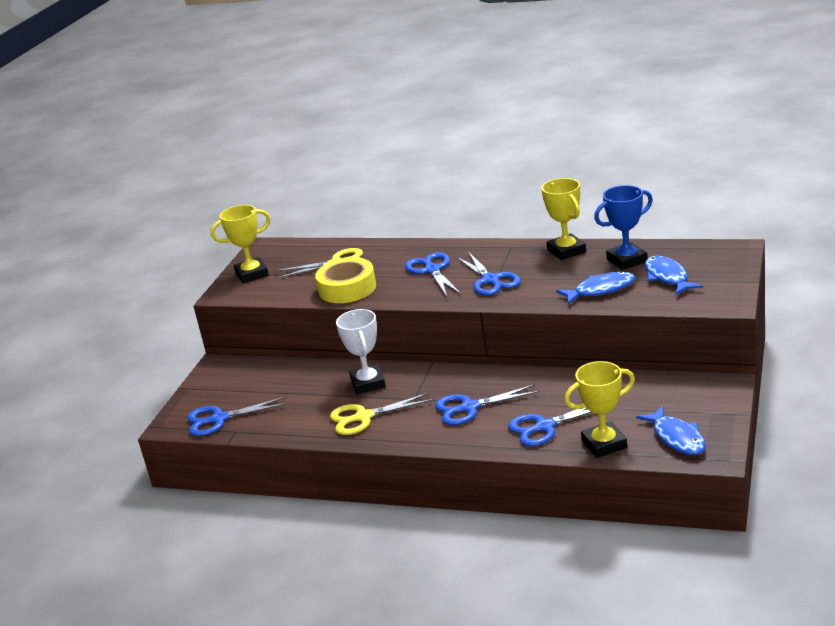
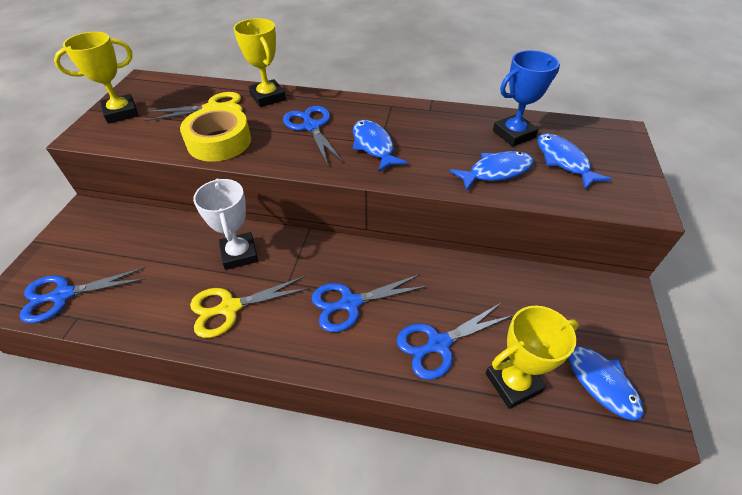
camera: 10 degrees left, 20 degrees up
blue scissors [456,251,521,296] -> blue fish [353,120,408,172]
yellow trophy [541,178,586,260] -> yellow trophy moved to [234,18,286,107]

